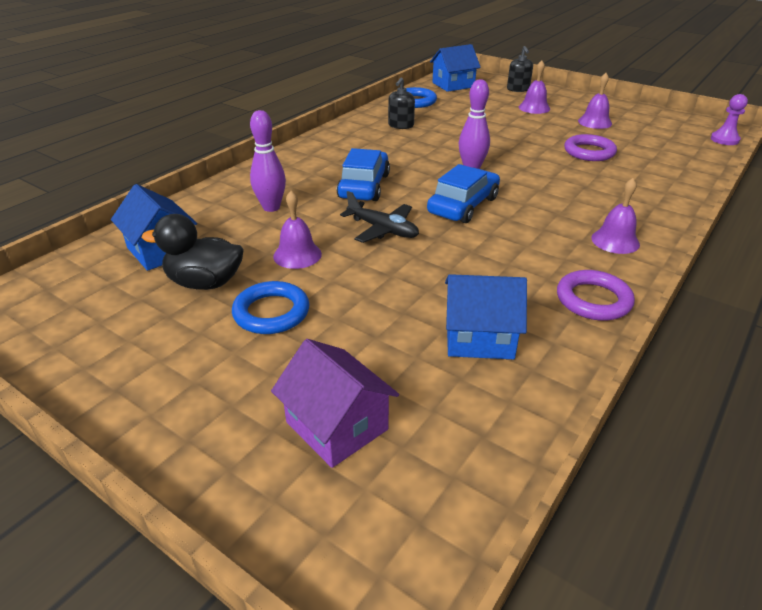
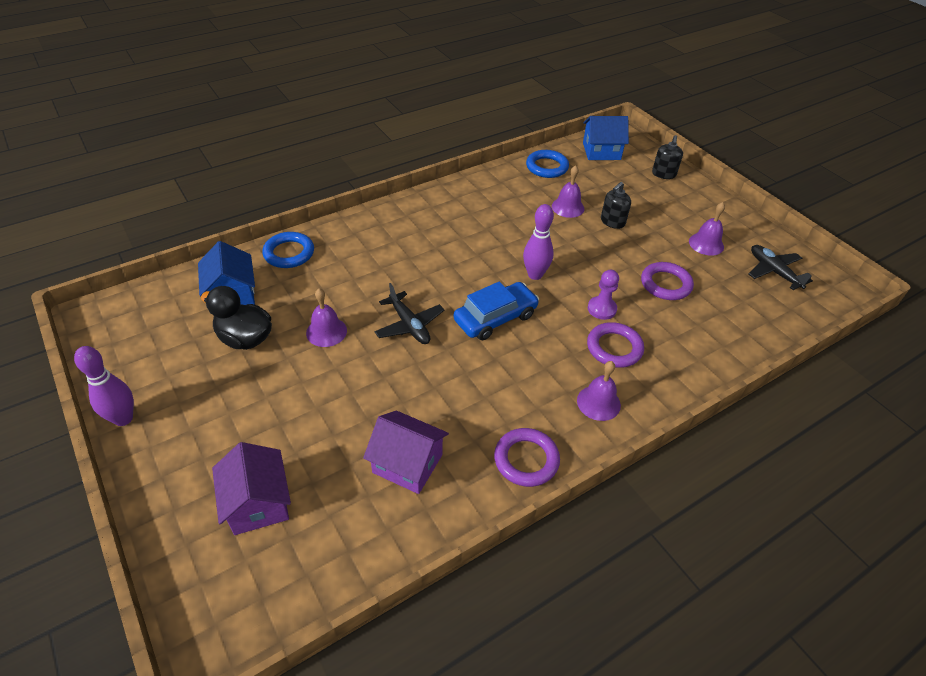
camera: 20 degrees right, 10 degrees up
blue ring [232,281,309,334] -> blue ring moved to [263,232,314,268]
purple bowling pin [250,110,286,212] -> purple bowling pin moved to [74,346,134,426]
blue car [337,148,390,201] -> none
black soap dispenser [388,77,415,129] -> black soap dispenser moved to [601,182,631,229]
blue house [445,274,527,359] -> purple house [363,411,449,494]
purple bell [519,60,550,114] -> purple bell moved to [552,165,585,218]
purple pawn [711,94,748,145] -> purple pawn moved to [588,270,619,320]
none -> purple ring [587,322,644,368]
none -> black plane [748,245,813,290]

